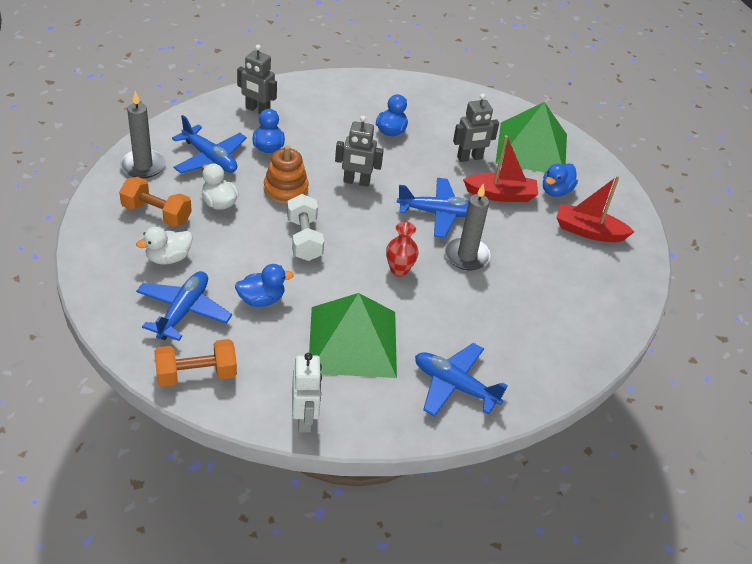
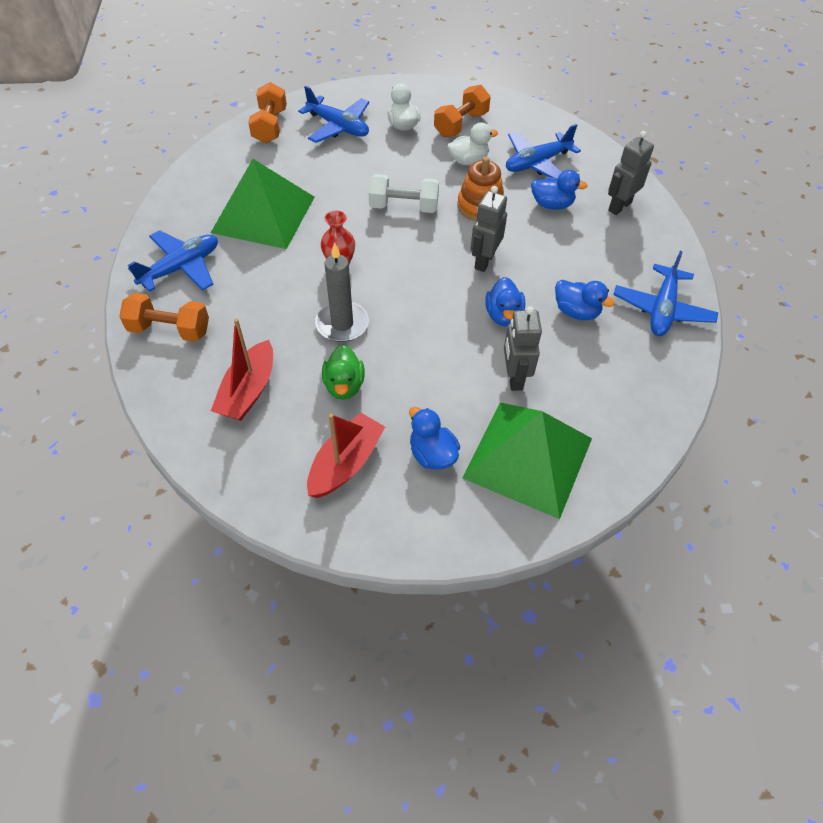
camera: 110 degrees right, 10 degrees up
grey candle [120,91,166,178] -> none
blue duck [235,264,294,307] -> blue duck moved to [485,277,525,327]
white robot [292,353,322,432] -> none
blue plane [397,178,469,238] -> blue plane moved to [613,251,718,336]
red boat [463,135,538,202] -> red boat moved to [211,318,273,421]
none -> orange dumbbell [119,293,209,342]
none -> green duck [322,345,365,400]

